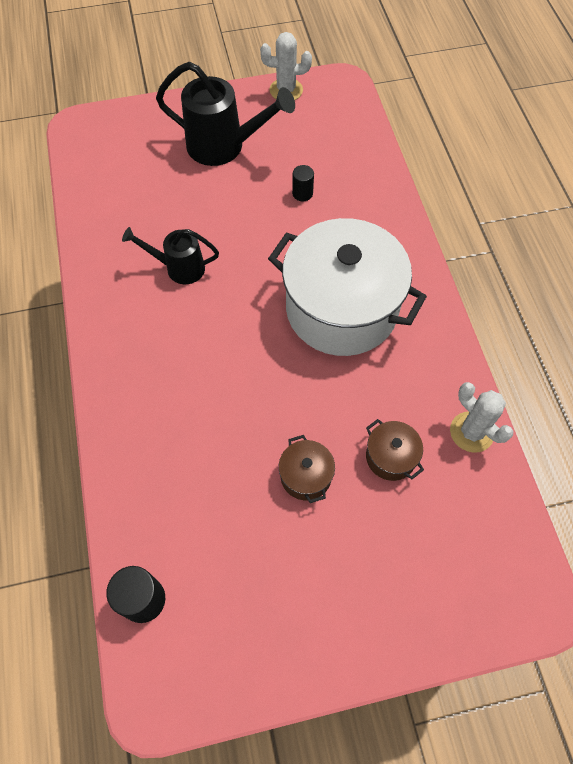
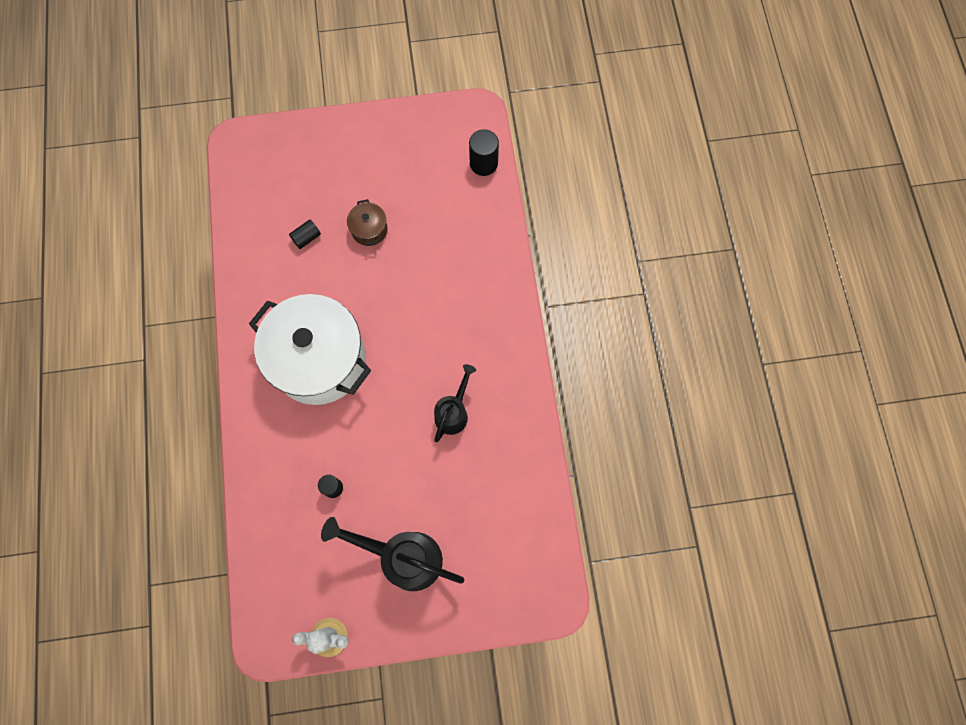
camera: 175 degrees left, 10 degrees up
black watering can [122,227,219,284] -> black watering can turned 75 degrees counterclockwise [434,364,476,442]
brown pot [366,419,424,481] -> black cylinder [289,220,321,249]
white cactus [450,382,513,453] -> none

